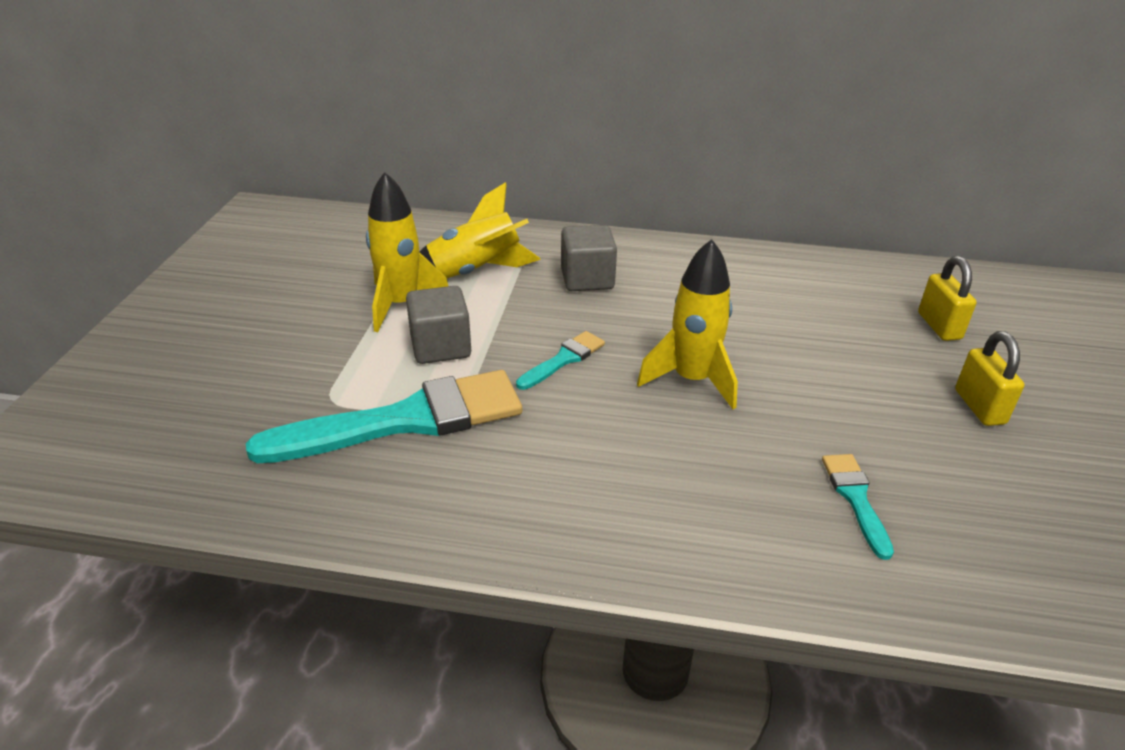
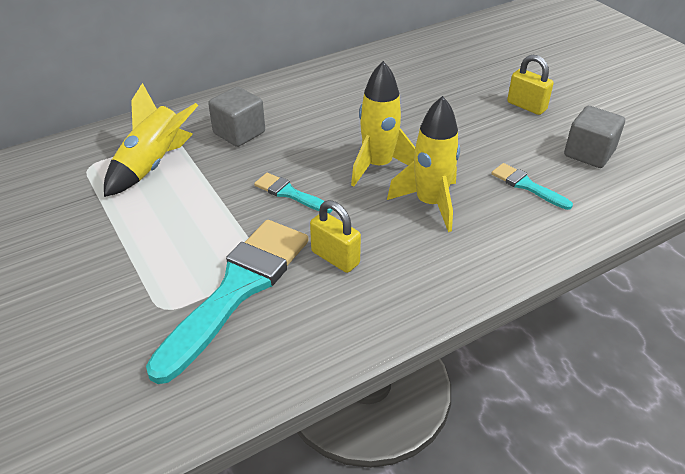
camera: 40 degrees left, 5 degrees up
yellow rocket [366,172,448,332] -> yellow rocket moved to [387,96,460,232]
grey cube [406,286,471,364] -> grey cube moved to [564,106,625,168]
turquoise brush [516,331,605,390] -> turquoise brush turned 60 degrees counterclockwise [254,173,333,213]
yellow padlock [918,256,977,341] -> yellow padlock moved to [310,200,361,273]

